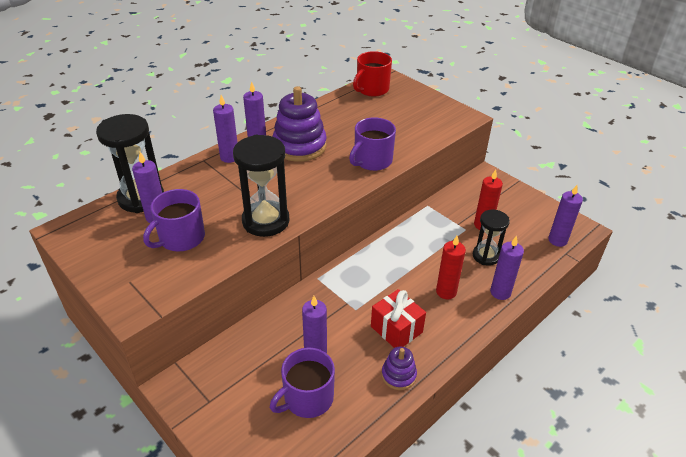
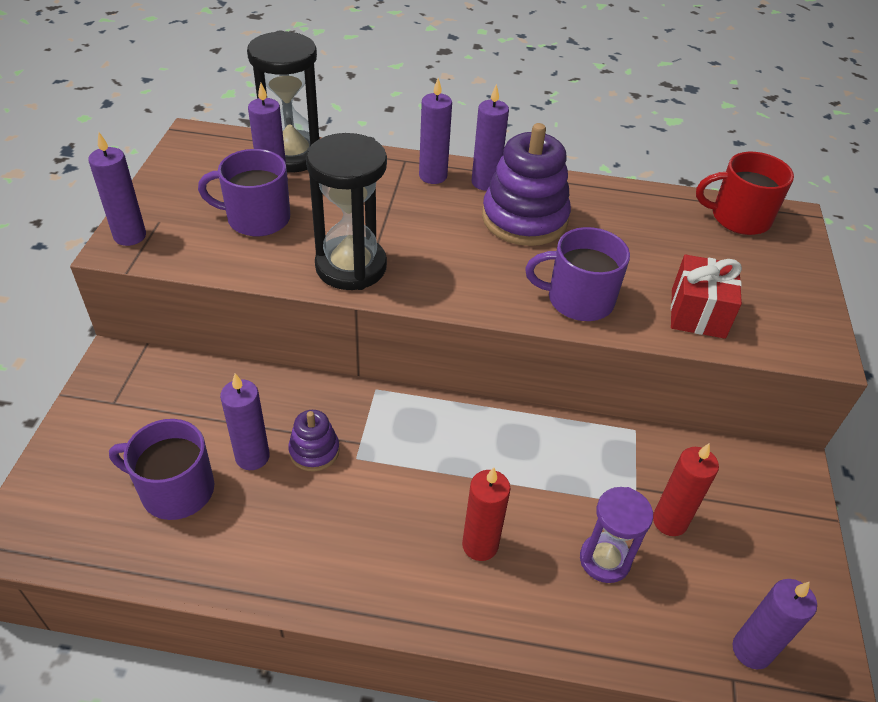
camera: 50 degrees right, 5 degrees up
red gift [371,289,426,348] -> red gift moved to [671,255,742,339]
purple stacking toy [381,347,417,390] -> purple stacking toy moved to [288,410,340,471]
black hourglass [473,210,510,266] -> purple hourglass [580,487,653,583]
purple candle [490,236,524,300] -> purple candle moved to [88,132,146,246]

